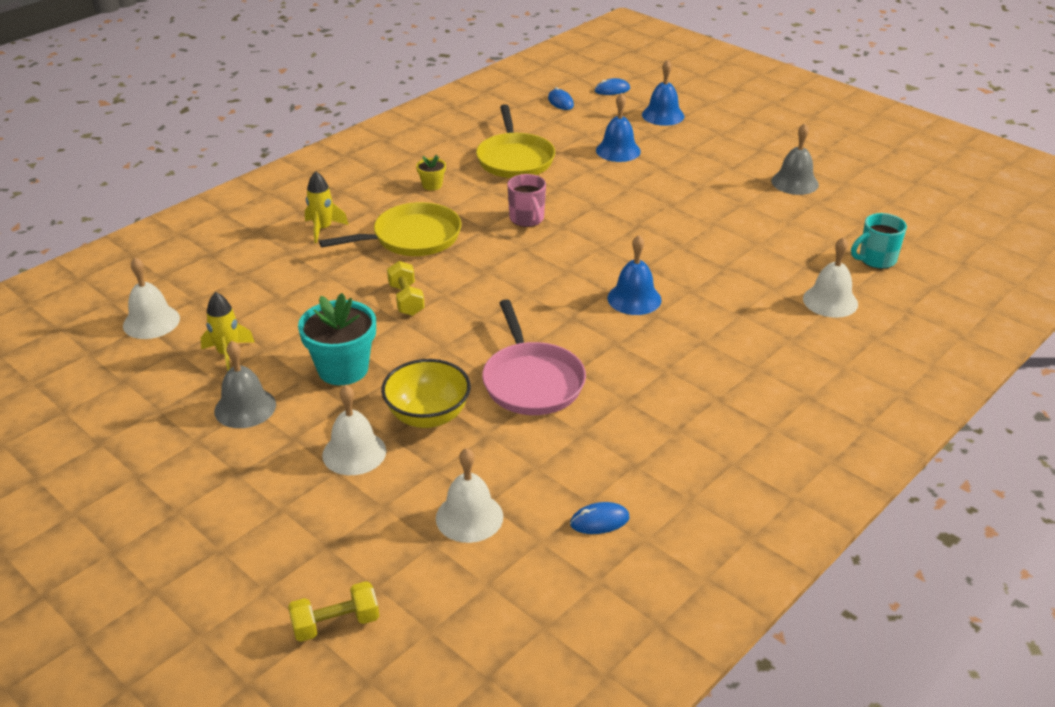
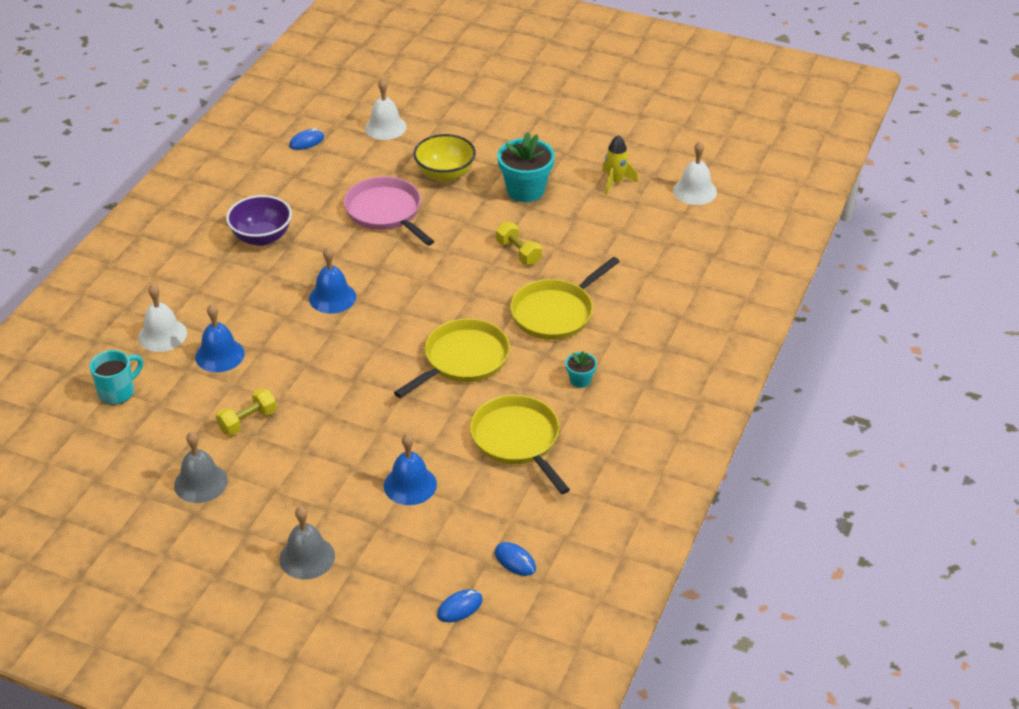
camera: 160 degrees right, 5 degrees up
grey bell [214,341,276,428] -> grey bell moved to [279,506,335,580]
yellow dumbbell [288,581,379,642] -> yellow dumbbell moved to [216,389,277,436]
yellow rocket [305,171,349,243] -> none
white bell [322,385,386,475] -> none
yellow flower pot [416,155,446,191] -> turquoise flower pot [565,351,597,388]
pink mug [507,174,546,227] -> yellow pan [394,319,510,398]
blue bell [642,59,684,126] -> blue bell moved to [195,304,245,372]
none -> purple bowl [226,195,292,246]

